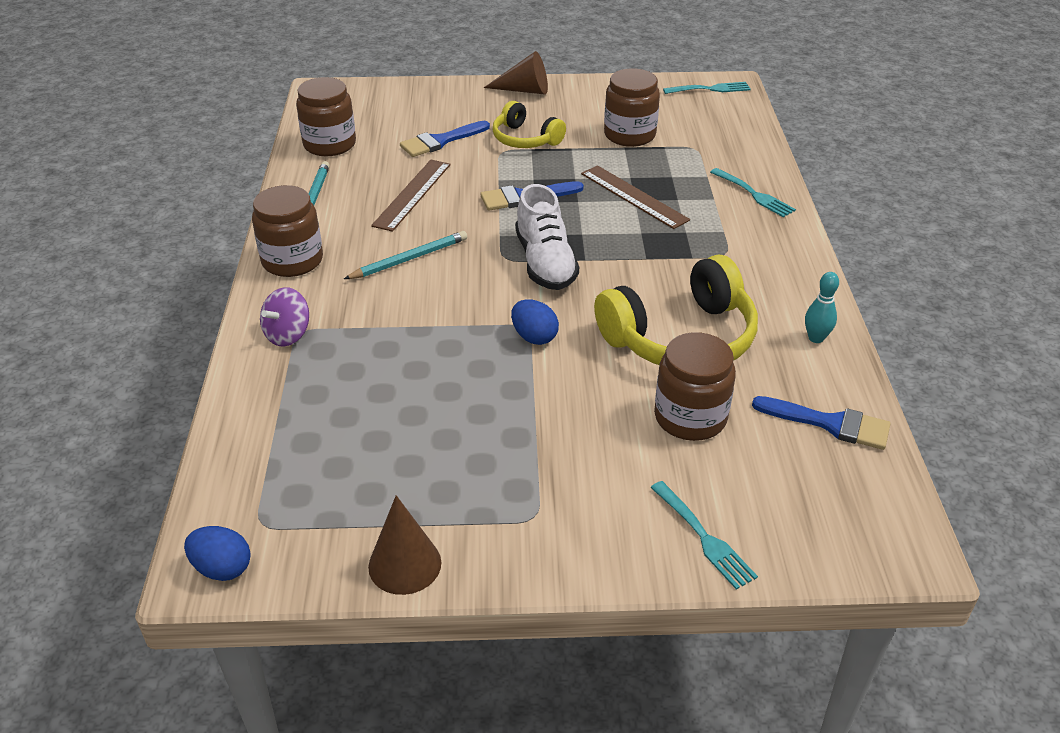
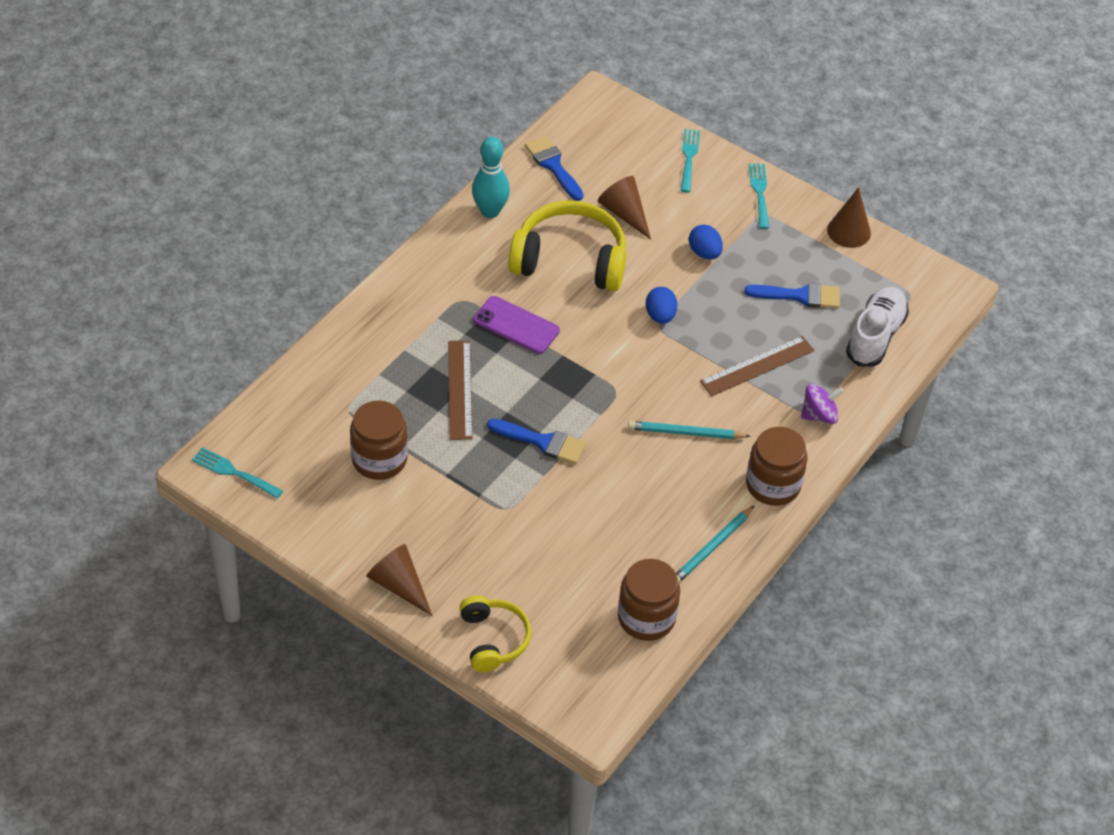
camera: 145 degrees left, 10 degrees up
blue egg [184,526,251,581] -> blue egg moved to [689,225,723,259]
brown ruler [371,160,451,232] -> brown ruler moved to [700,336,814,396]
blue brush [400,121,490,157] -> blue brush moved to [744,283,840,308]
yellow headphones [492,101,566,148] -> yellow headphones moved to [459,595,531,672]
white shoe [515,184,579,290] -> white shoe moved to [846,287,909,367]
brown jar [654,332,736,441] -> brown cone [598,176,651,240]
turquoise fork [710,168,796,217] -> turquoise fork moved to [749,164,769,229]
turquoise bowling pin [805,272,839,343] -> turquoise bowling pin [472,137,510,218], size x1.64
none -> purple phone [473,296,560,354]

